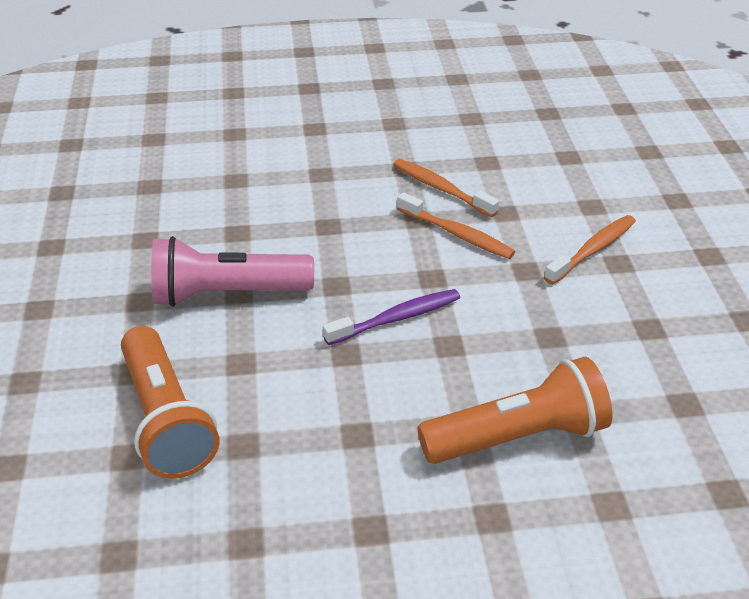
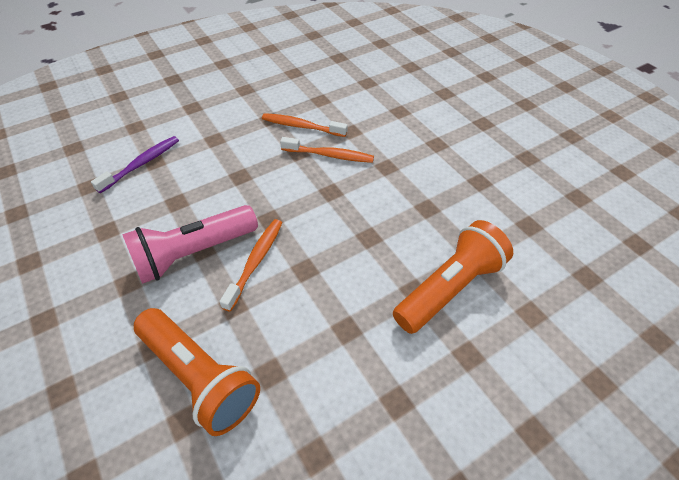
camera: 25 degrees left, 10 degrees up
purple toothbrush [323,289,460,345] -> purple toothbrush moved to [91,136,179,193]
orange toothbrush [544,215,636,284] -> orange toothbrush moved to [219,219,282,312]

